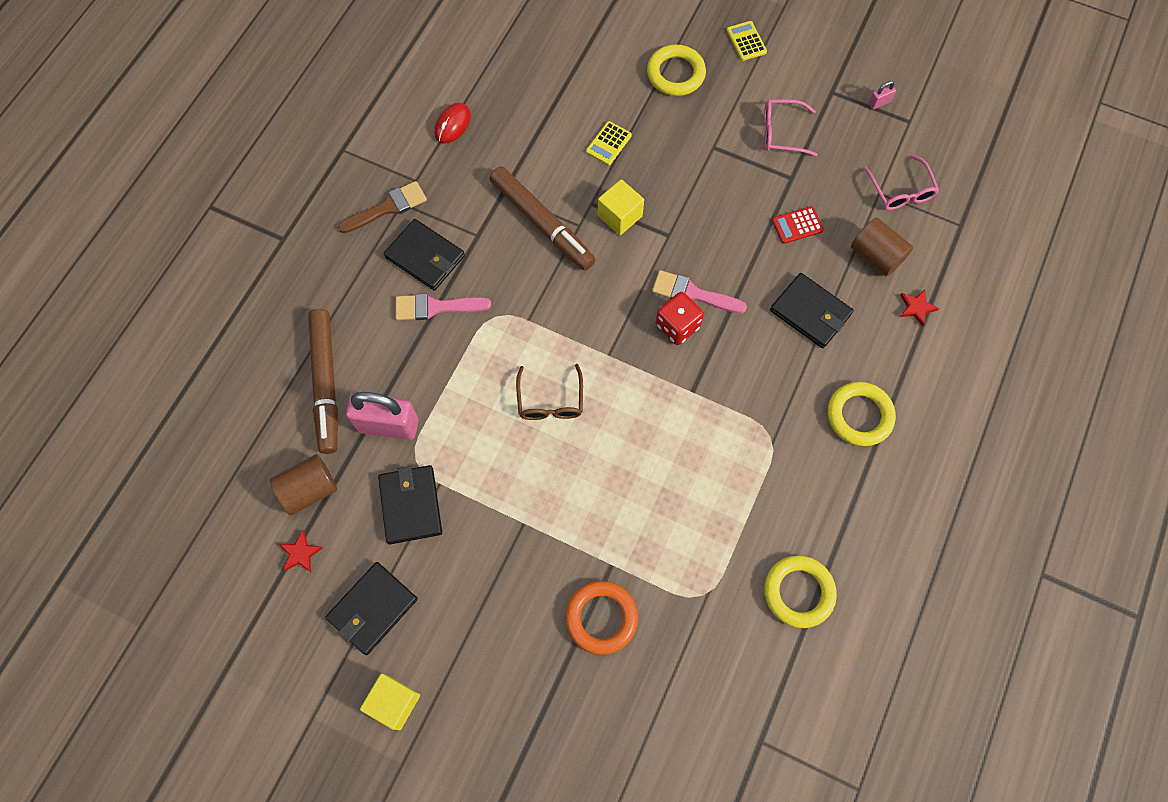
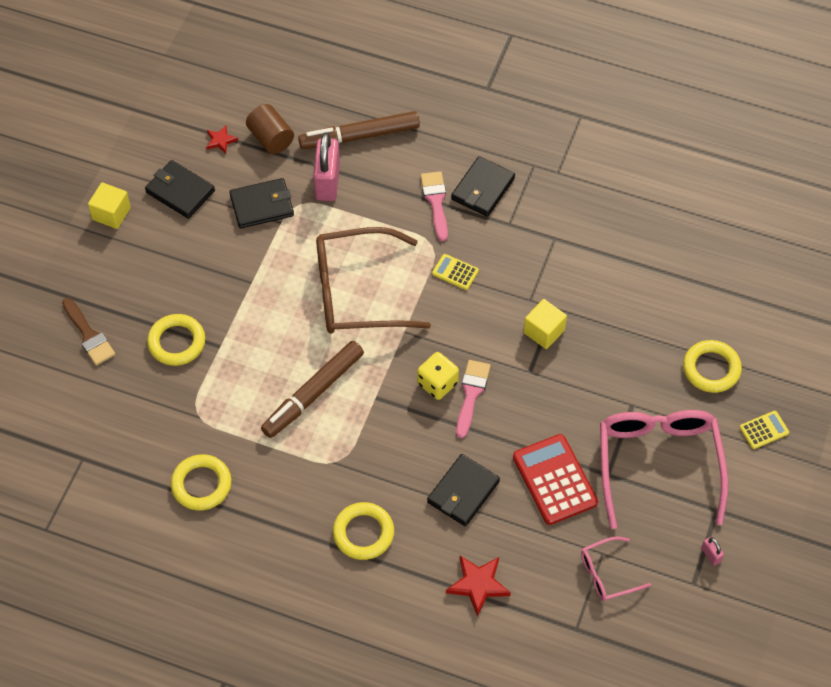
camera: 85 degrees right, 10 degrees down
brown brush [338,181,427,233] -> brown brush moved to [62,298,116,366]
red mouse [434,103,471,143] -> none
brown marker [490,166,596,270] -> brown marker moved to [261,341,364,438]
brown glasses [516,364,583,420] -> brown glasses [316,227,431,334], size x2.08
orange ring [565,581,638,655] -> yellow ring [147,314,205,366]
yellow calculator [586,121,632,165] -> yellow calculator moved to [432,254,479,290]
red dice [655,292,704,345] -> yellow dice [417,352,459,400]
pink glasses [764,99,818,156] -> pink glasses [600,410,728,529], size x2.08
red calculator [772,206,824,244] -> red calculator [513,434,598,525], size x1.97
brown cylinder [851,217,913,277] -> none
red star [900,289,939,327] -> red star [446,556,511,617], size x1.68

